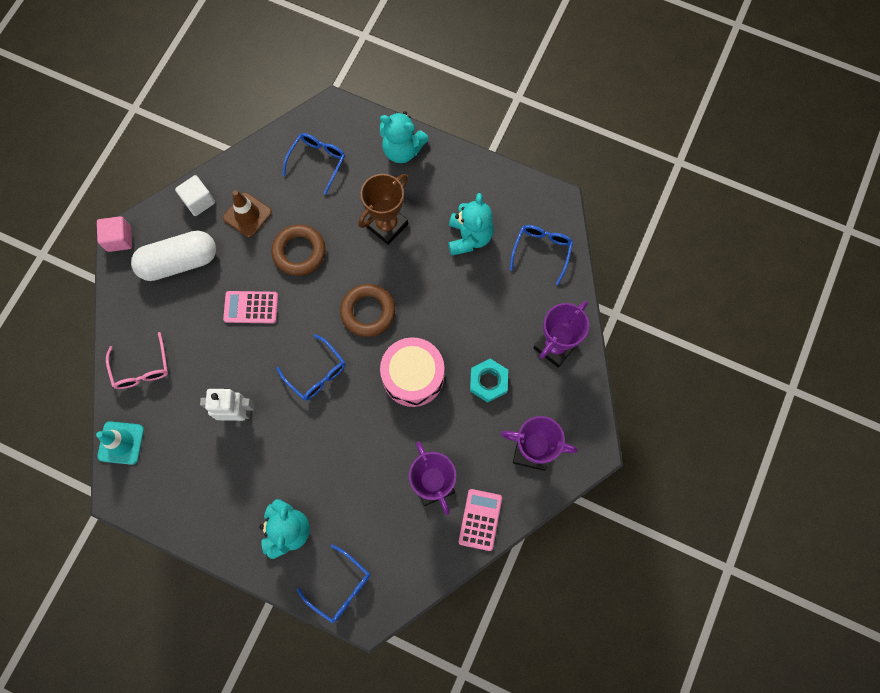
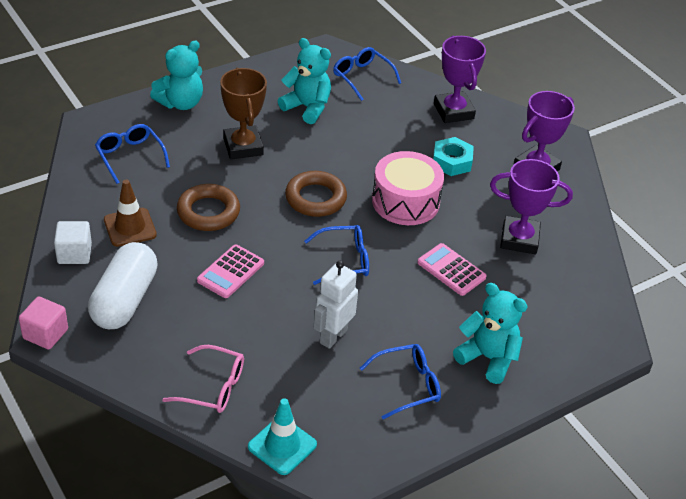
camera: 60 degrees left, 30 degrees down
blue glasses [297,544,370,623] -> blue glasses moved to [360,344,441,419]
pink calculator [459,489,502,551] -> pink calculator moved to [417,243,487,296]

